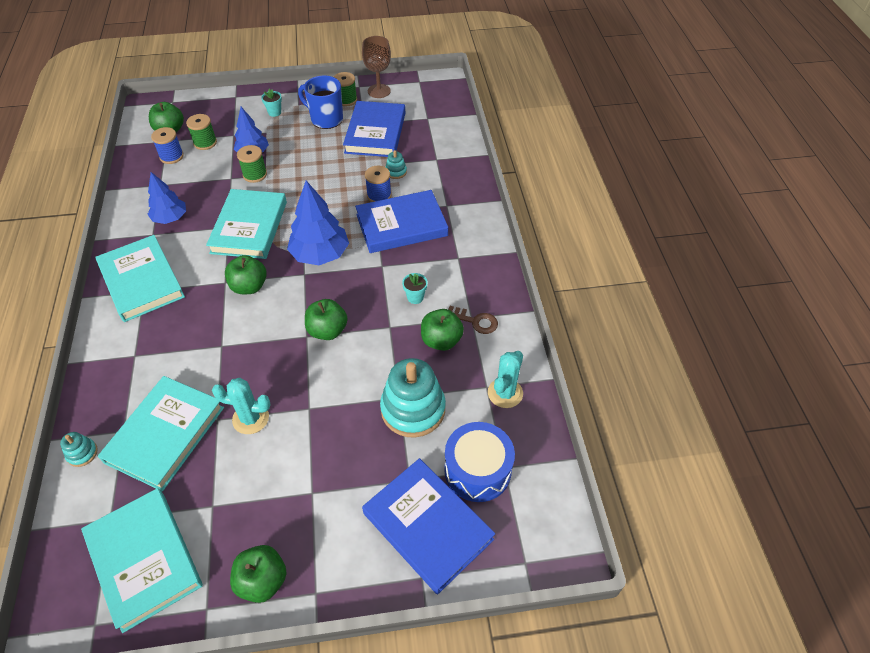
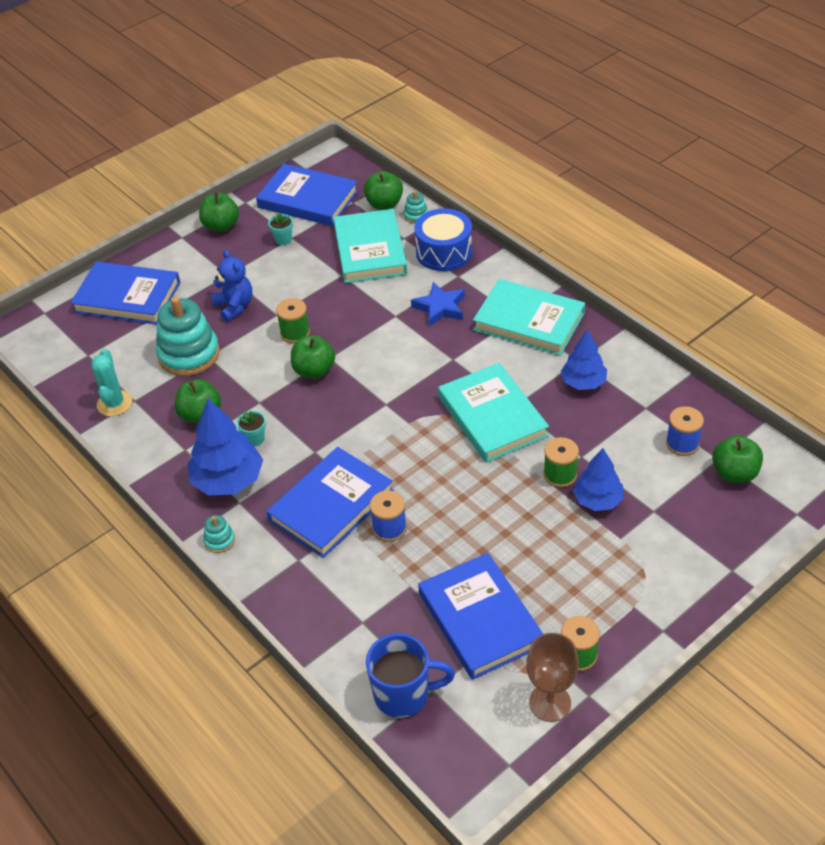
camera: 150 degrees right, 5 degrees down
turquoise book [81,488,203,633] -> blue book [256,164,358,226]
green spool [186,114,217,150] -> green spool moved to [276,298,310,343]
turquoise cactus [212,378,271,434] -> none
green apple [225,255,267,294] -> green apple moved to [364,171,403,210]
turquoise flower pot [261,89,282,117] -> turquoise flower pot moved to [268,213,293,245]
blue tree [287,181,349,265] -> blue tree moved to [188,399,263,495]
blue mug [298,76,343,129] -> blue mug moved to [366,633,455,718]
turquoise stacking toy [386,150,407,179] -> turquoise stacking toy moved to [203,515,235,553]
blue drum [444,422,515,502] -> blue drum moved to [414,208,472,271]
brown key [448,306,498,334] -> none
none -> blue teddy bear [211,250,252,322]
none -> blue star [411,282,465,327]

